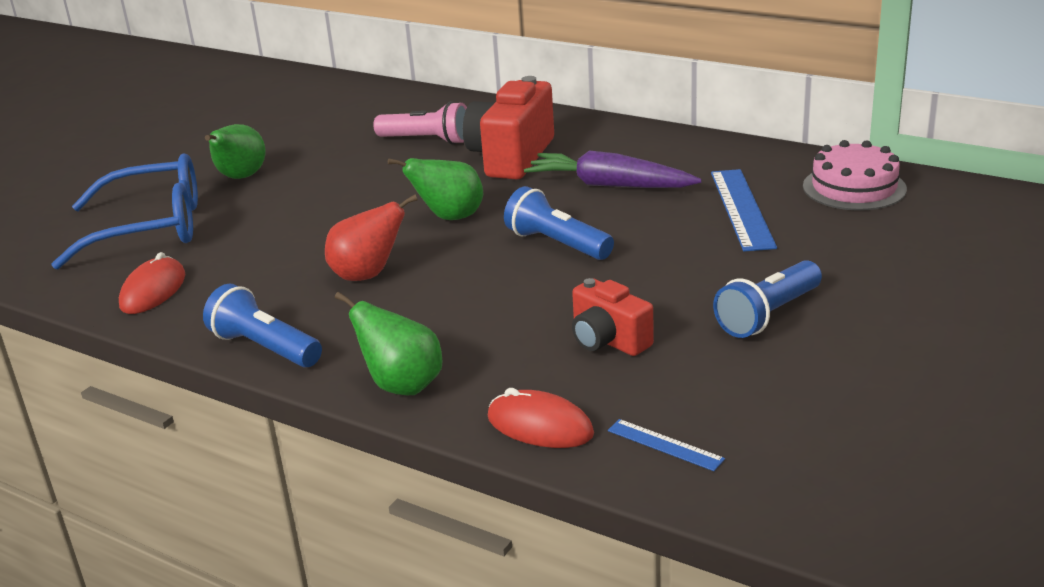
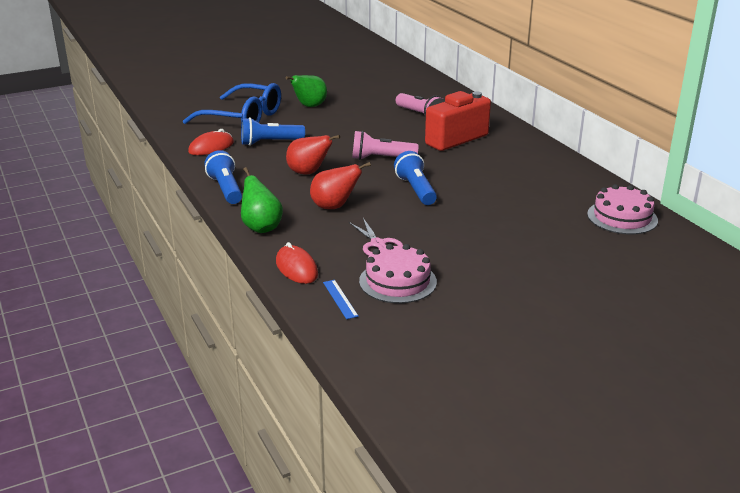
camera: 30 degrees right, 0 degrees up
green pear [388,158,483,220] -> pink flashlight [352,131,419,160]
purple carrot [524,150,702,188] -> none
red camera [572,278,654,356] -> pink scissors [349,218,403,256]
blue ruler [711,169,777,251] -> none
blue flashlight [713,260,822,338] -> blue flashlight moved to [241,117,305,146]
none -> red pear [310,162,371,209]
none -> pink cake [359,244,437,303]

